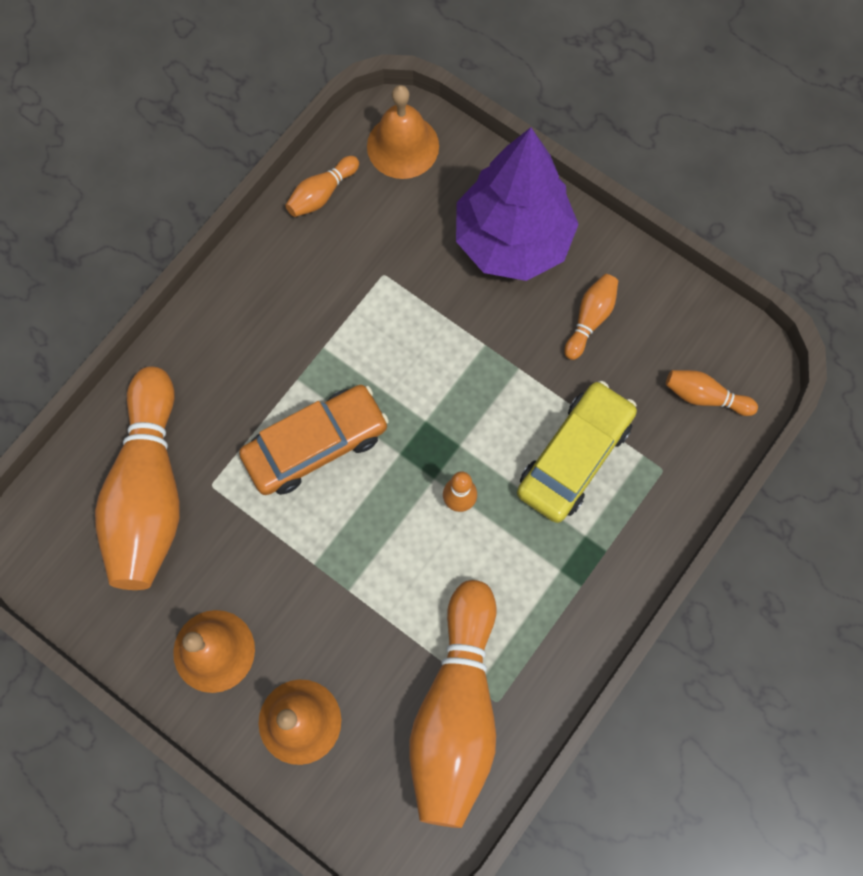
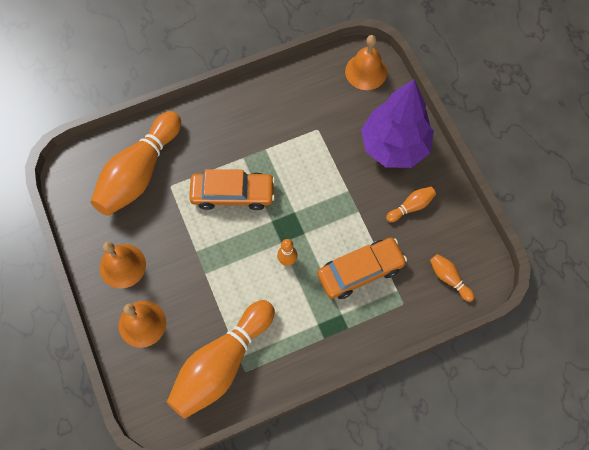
camera: 30 degrees right, 5 degrees down
orange bowling pin [285,156,359,217] -> none
yellow car [517,381,637,523] -> orange car [317,238,407,299]

